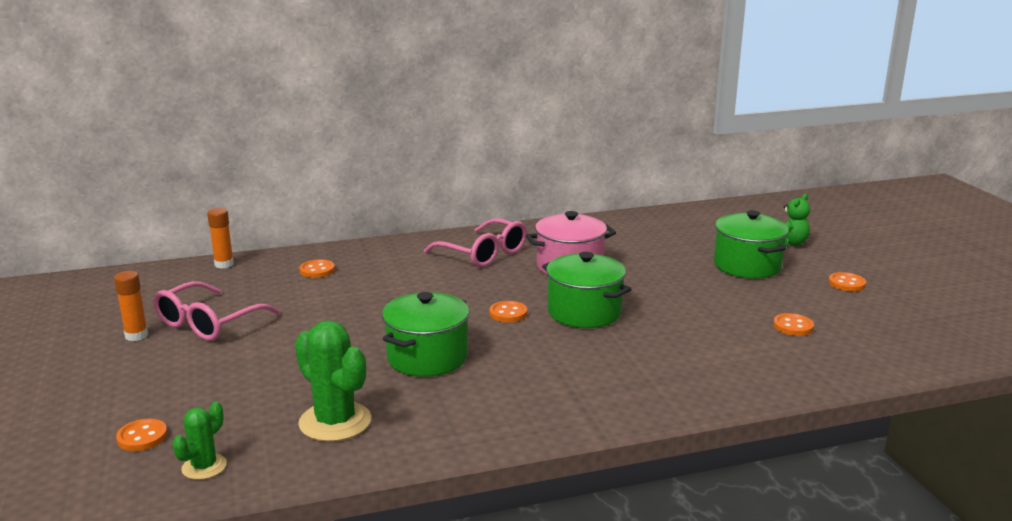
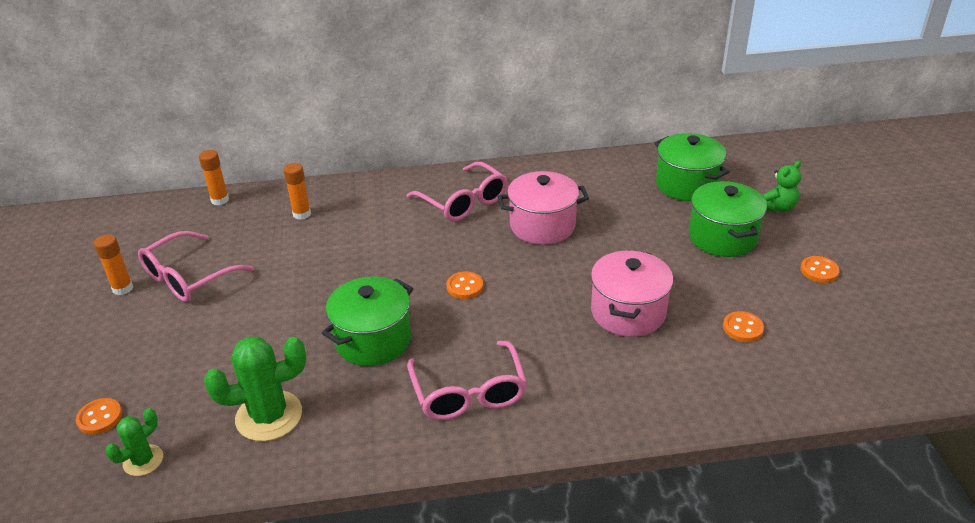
camera: 10 degrees right, 15 degrees up
green cactus [295,320,371,442] -> green cactus turned 75 degrees counterclockwise [204,337,306,441]
orange button [299,259,335,278] -> orange glue stick [283,163,311,220]
green pot [542,252,632,328] -> green pot moved to [654,133,730,201]
none -> pink glasses [407,341,527,420]
none -> pink pot [591,250,673,337]

